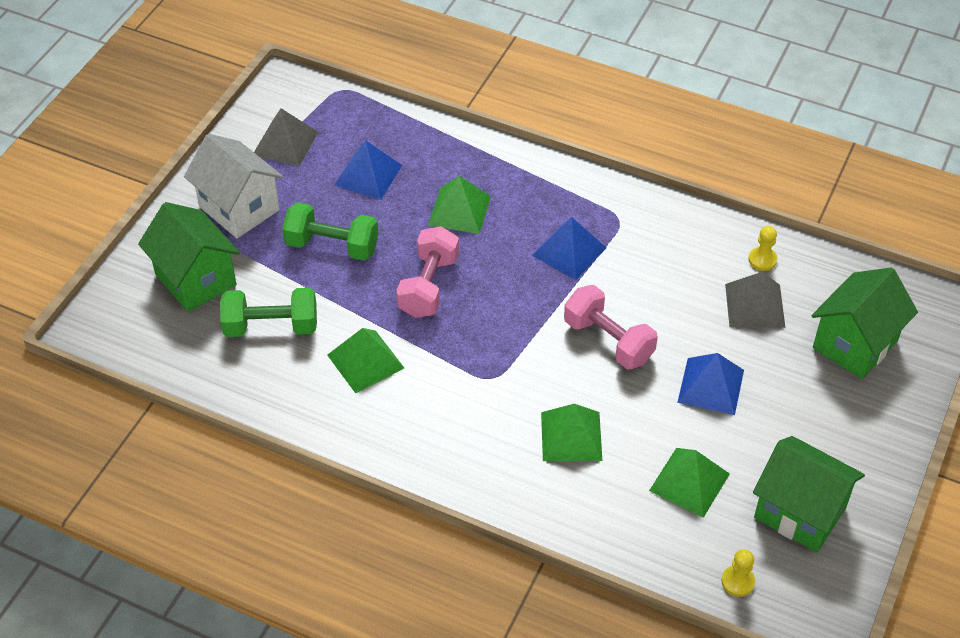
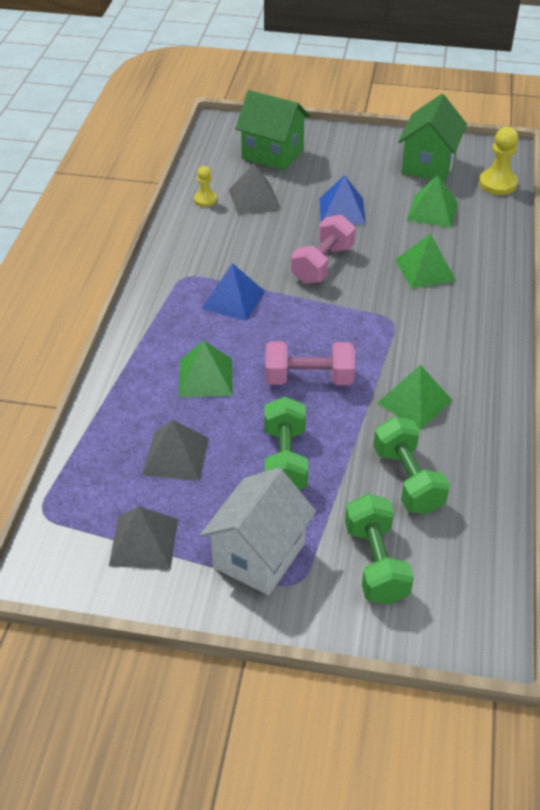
camera: 105 degrees left, 5 degrees down
green house [138,202,240,312] -> green dumbbell [345,494,414,605]
blue pyramid [334,140,402,200] -> grey pyramid [142,420,209,481]
yellow pawn [721,549,755,597] -> yellow pawn [479,127,519,195], size x1.67

